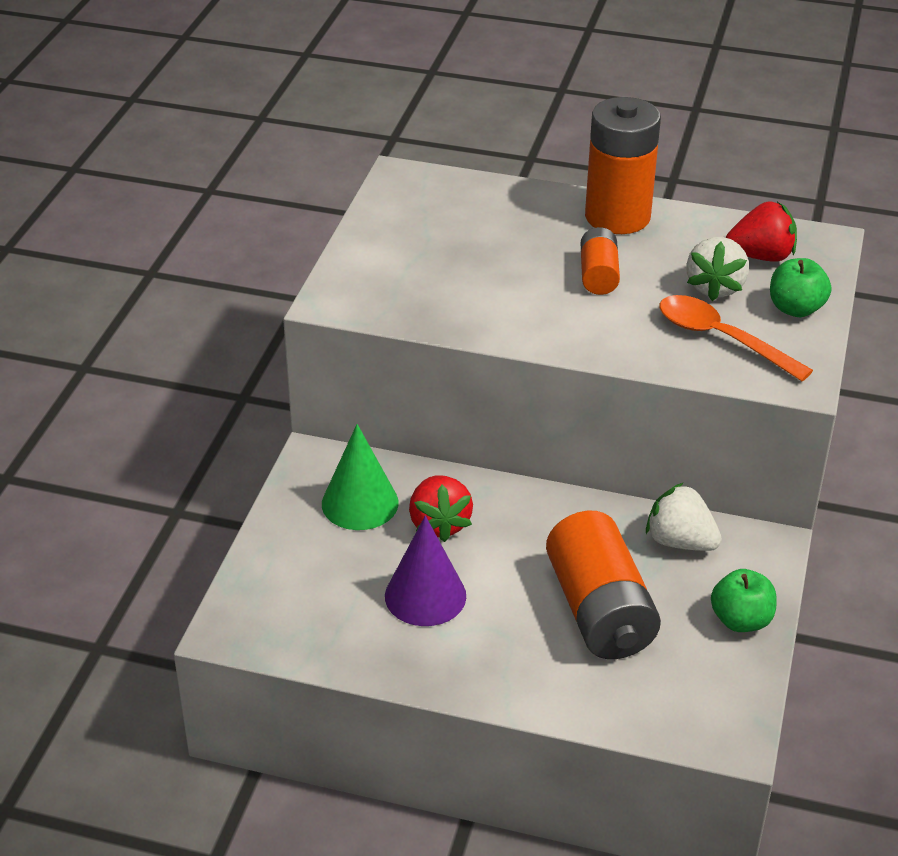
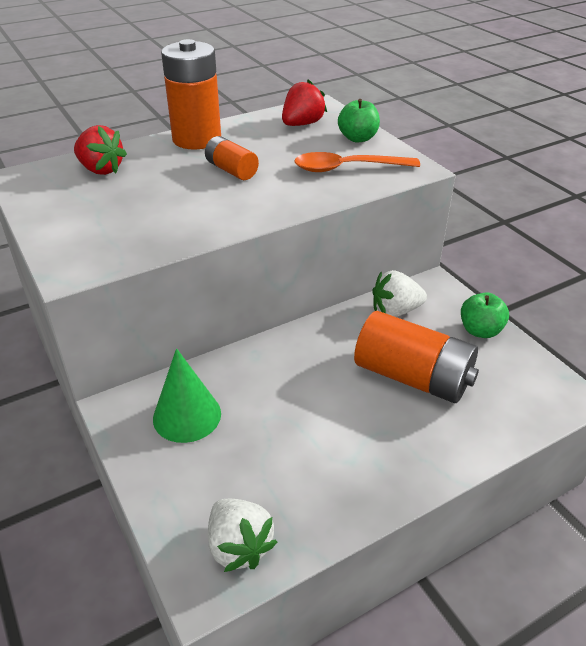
camera: 45 degrees left, 0 degrees up
purple cone [385,516,466,626] -> none
red strawberry [409,475,473,542] -> red strawberry moved to [74,125,127,175]
white strawberry [686,237,749,301] -> white strawberry moved to [208,499,277,572]

